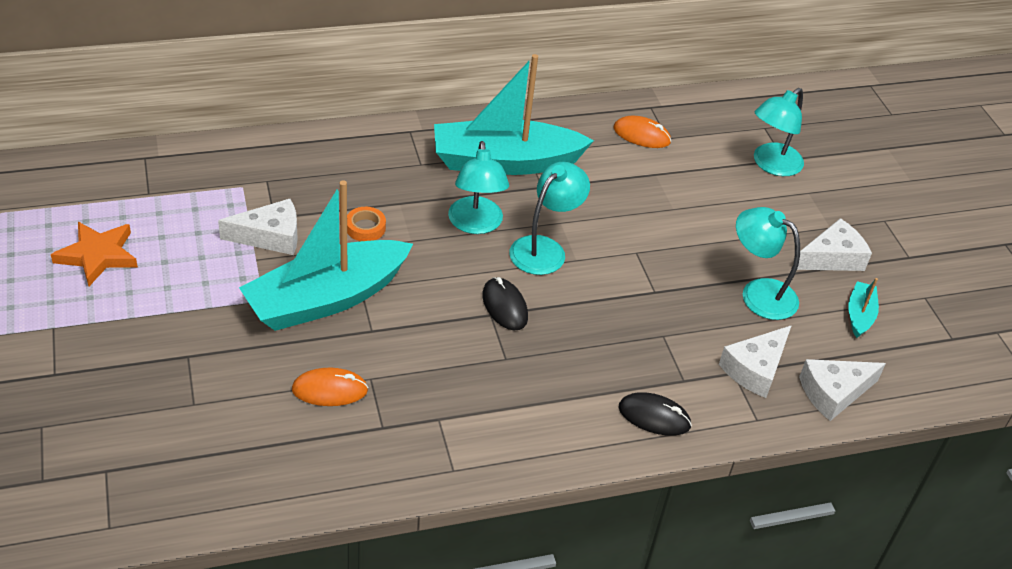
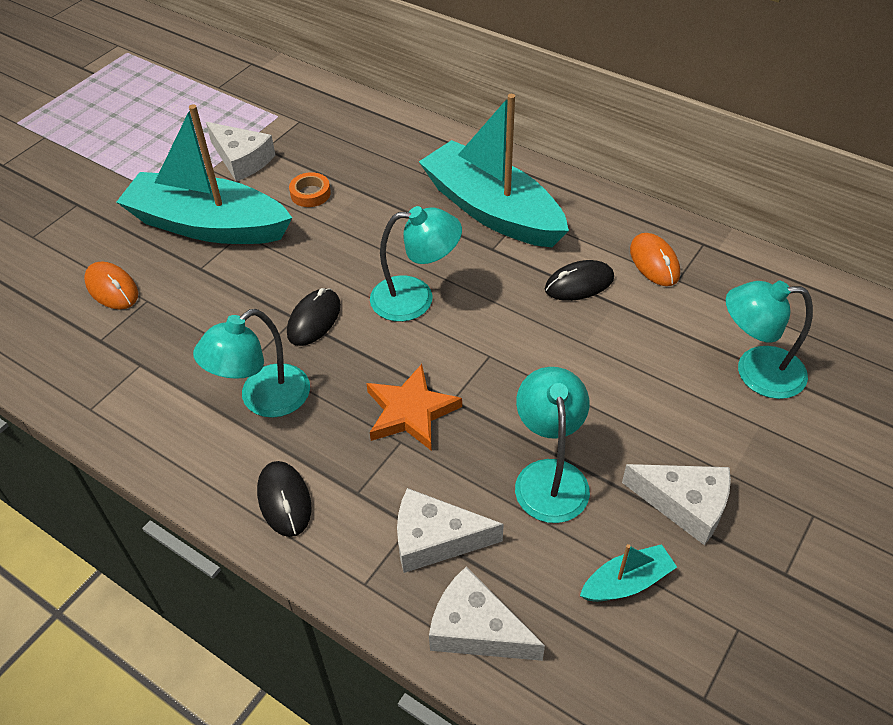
camera: 55 degrees right, 5 degrees up
orange star [51,222,138,286] -> orange star moved to [366,364,462,451]
turquoise lamp [448,141,509,234] -> turquoise lamp moved to [193,309,310,418]
none -> black mouse [545,260,614,301]

